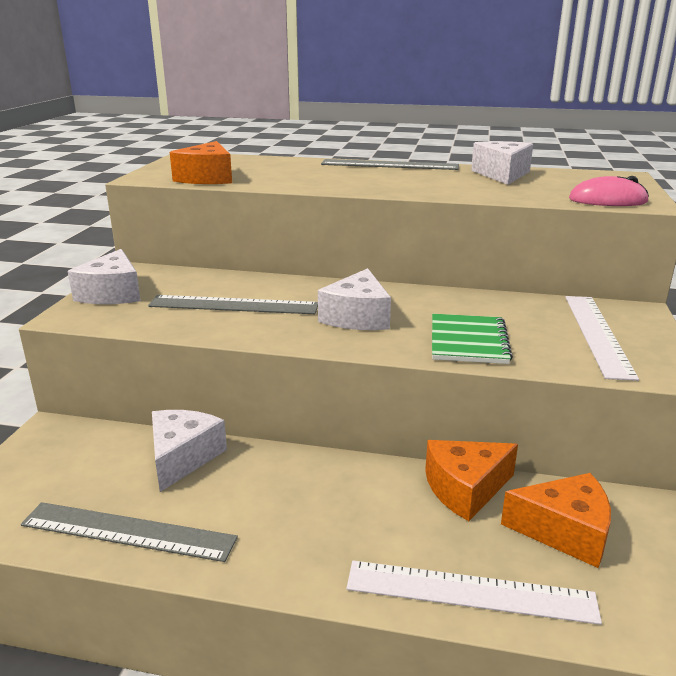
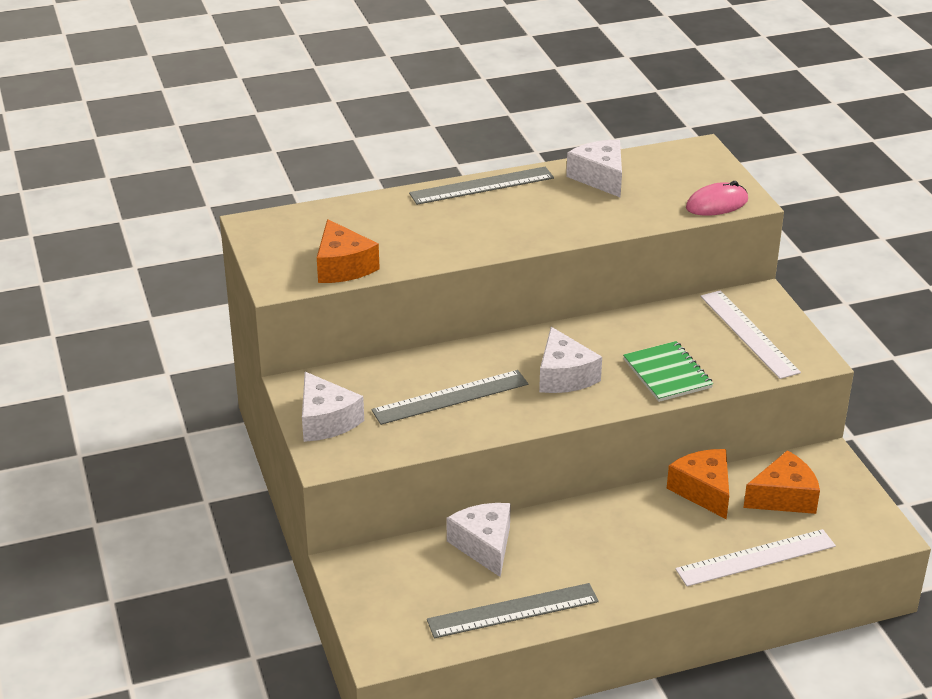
camera: 30 degrees left, 10 degrees up
orange cheese [425,440,518,521] -> orange cheese turned 120 degrees clockwise [667,449,729,519]

